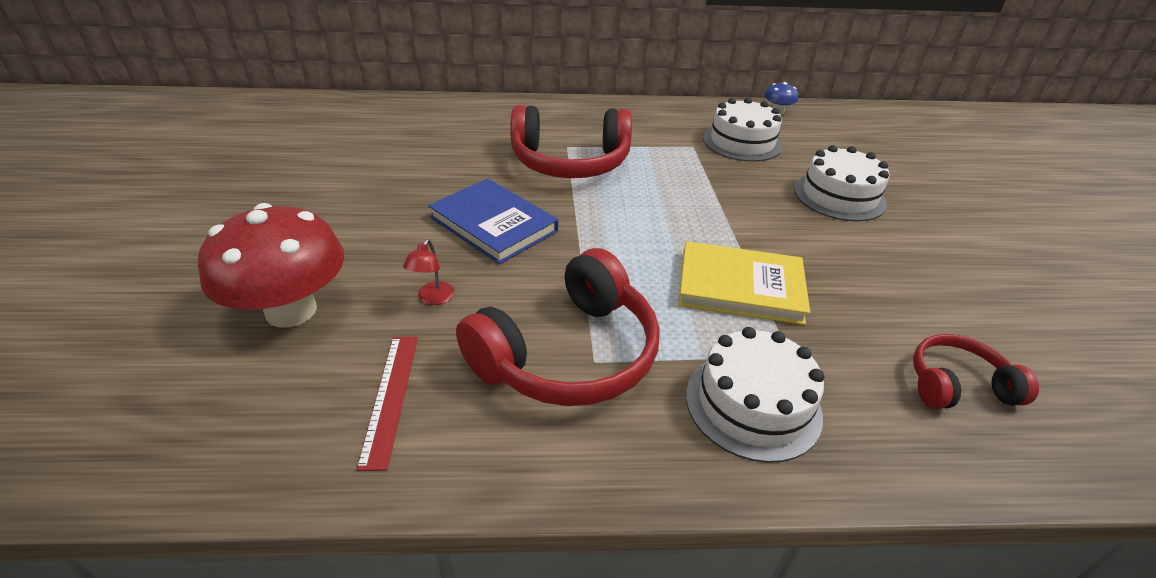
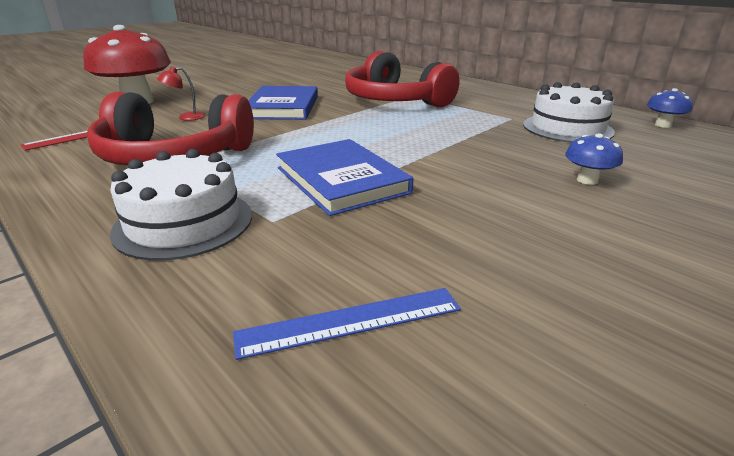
camera: 50 degrees right, 10 degrees down
yellow book [678,241,810,325] -> blue book [276,139,413,216]
white cake [794,145,890,221] -> blue mushroom [565,133,623,185]
red headphones [913,334,1039,409] -> blue ruler [233,288,461,360]

